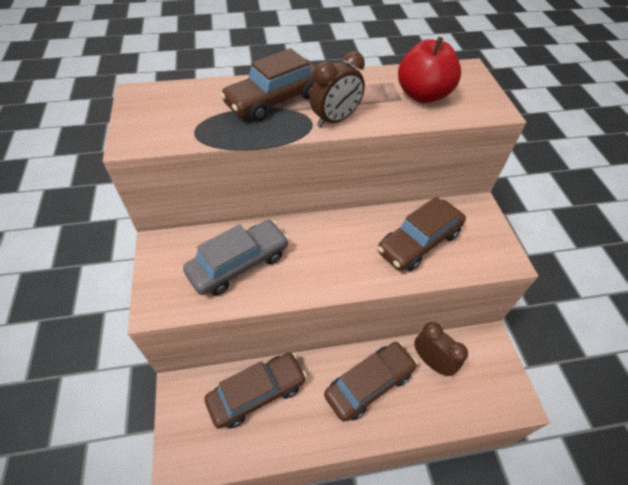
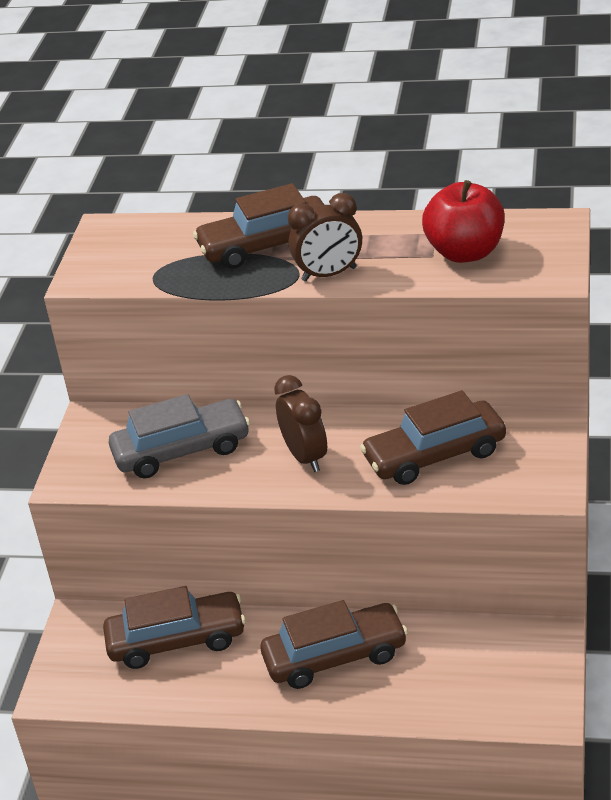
camera: 25 degrees right, 15 degrees down
brown clock [414,322,468,376] -> brown clock moved to [274,375,327,472]

